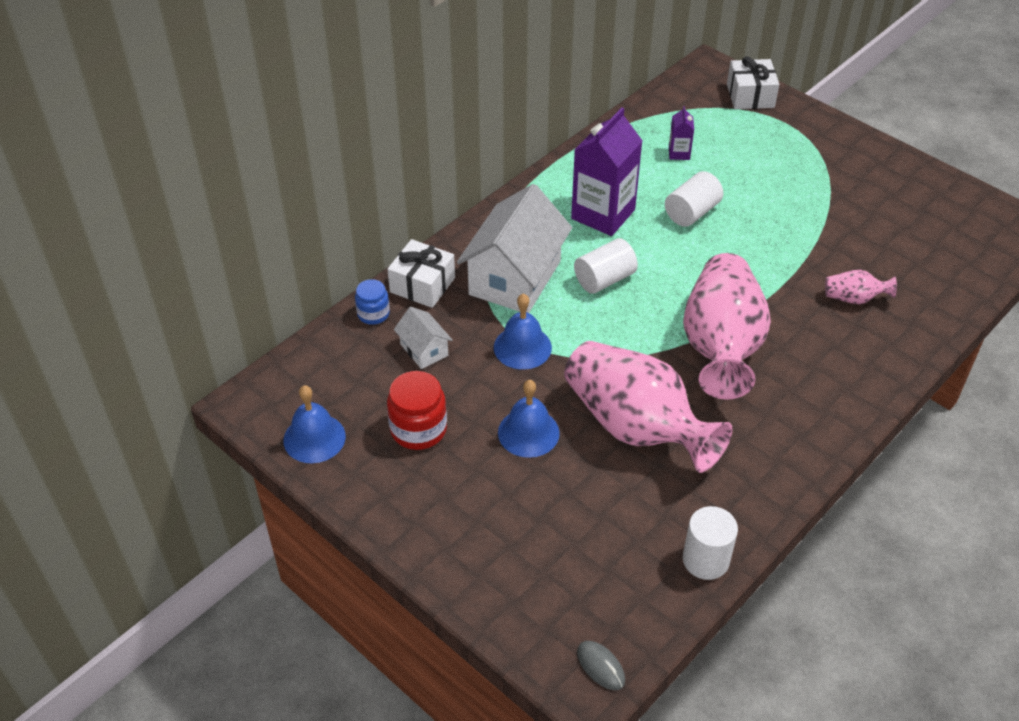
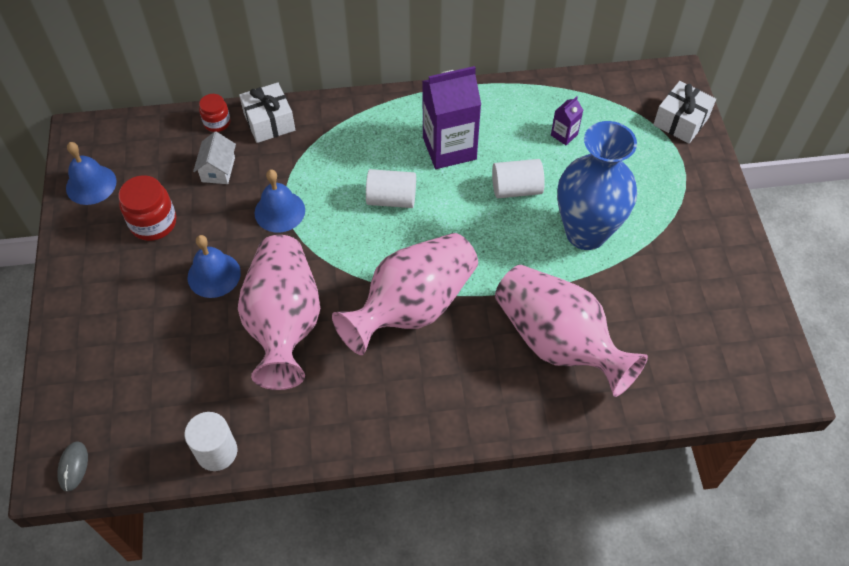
camera: 40 degrees right, 10 degrees up
blue jar [355,279,390,325] -> red jar [199,94,231,132]
white house [457,184,572,313] -> none
pink vase [825,270,897,304] -> pink vase [495,265,648,397], size x2.35
none -> blue vase [557,121,637,250]

